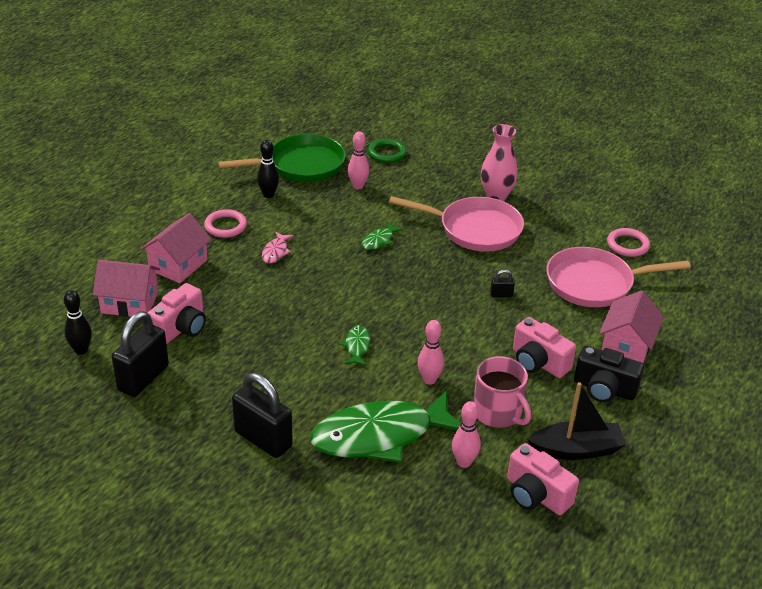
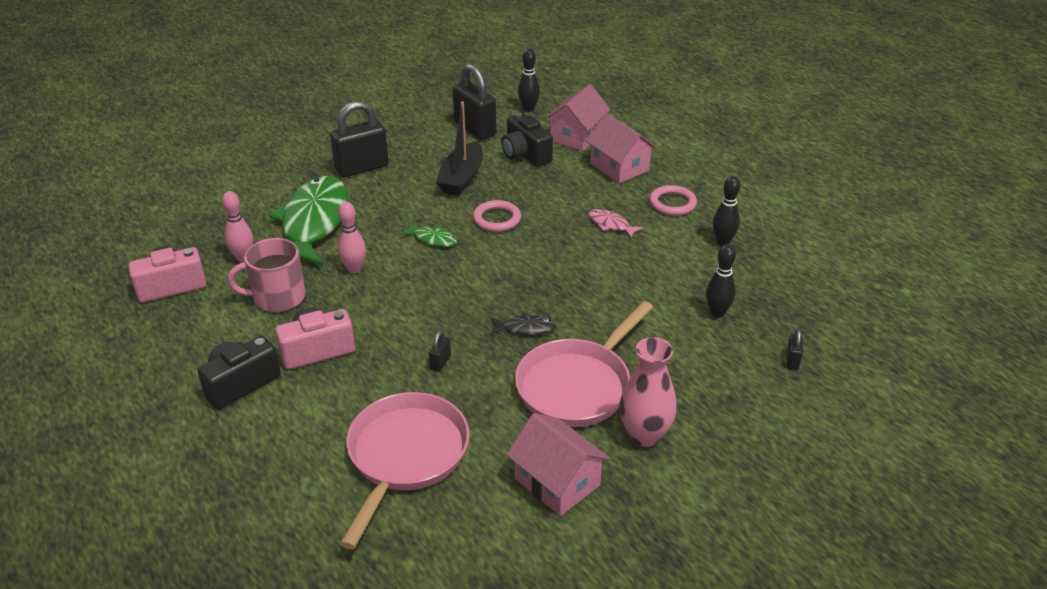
camera: 115 degrees right, 0 degrees up
pink camera [148,283,206,344] -> black camera [502,112,553,167]
green pan [218,134,346,182] -> none
pink bowling pin [348,131,369,189] -> black bowling pin [706,244,736,318]
green fish [362,222,403,250] -> none
green ring [368,139,406,163] -> black padlock [786,328,803,370]
black boat [527,382,626,460] -> black boat moved to [436,101,483,196]
pink house [599,290,664,363] -> pink house moved to [506,413,610,516]
pink ring [607,228,650,257] -> pink ring moved to [473,200,521,232]
none -> black fish [490,312,556,335]

